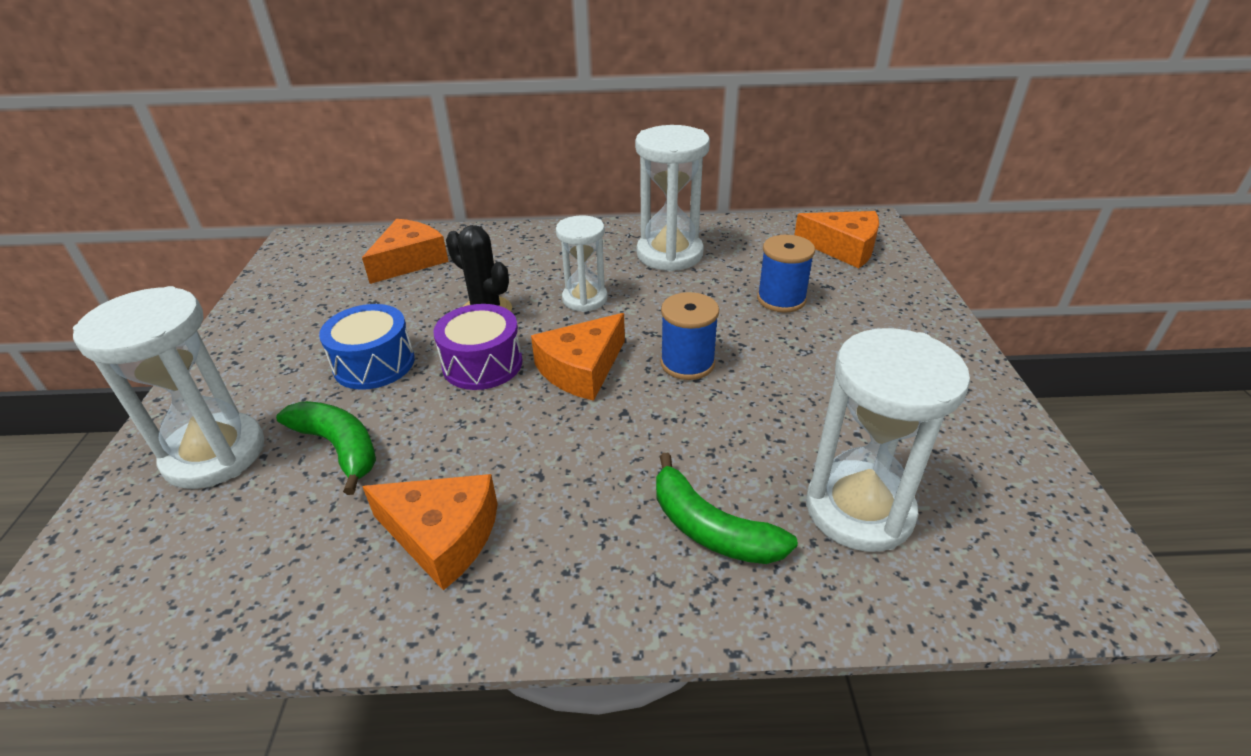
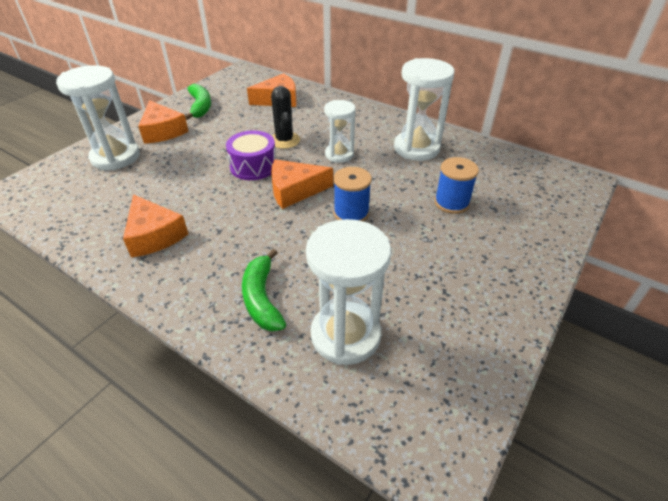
camera: 35 degrees right, 5 degrees up
green banana [276,401,376,495] -> green banana moved to [185,84,211,120]
blue drum [319,304,415,390] -> none
orange cheese [794,211,879,268] -> orange cheese moved to [138,100,189,144]

